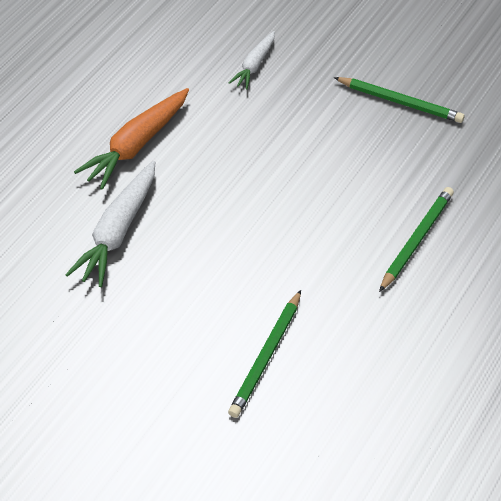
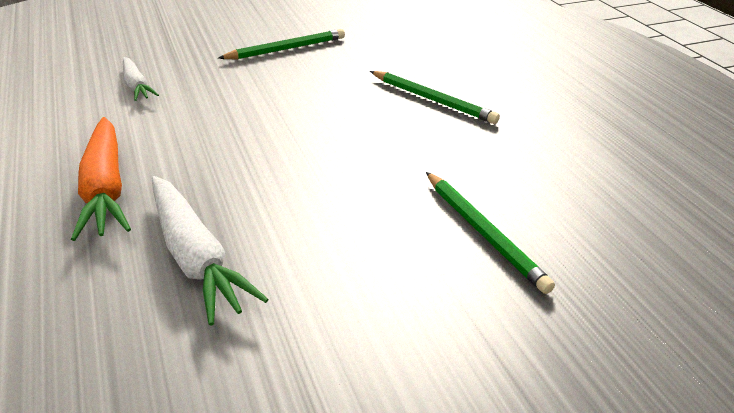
camera: 55 degrees left, 15 degrees down
green pencil [379,187,454,292] -> green pencil turned 150 degrees clockwise [370,71,500,124]

